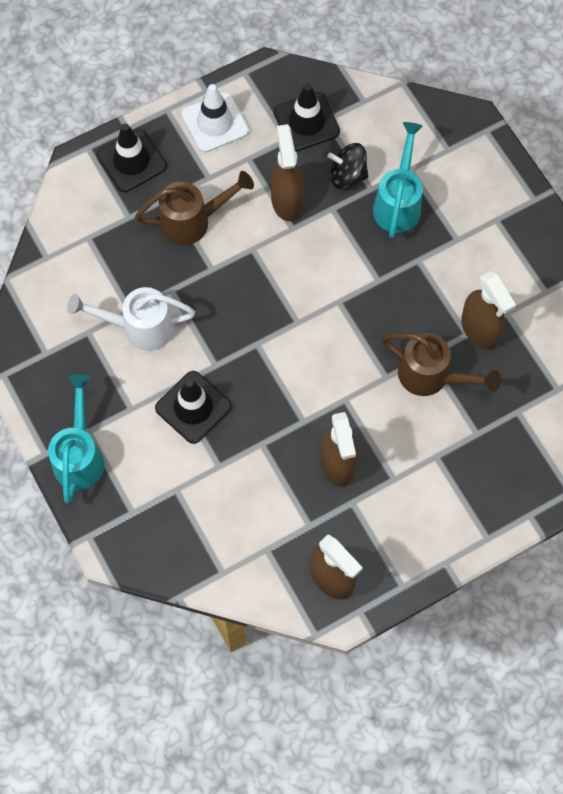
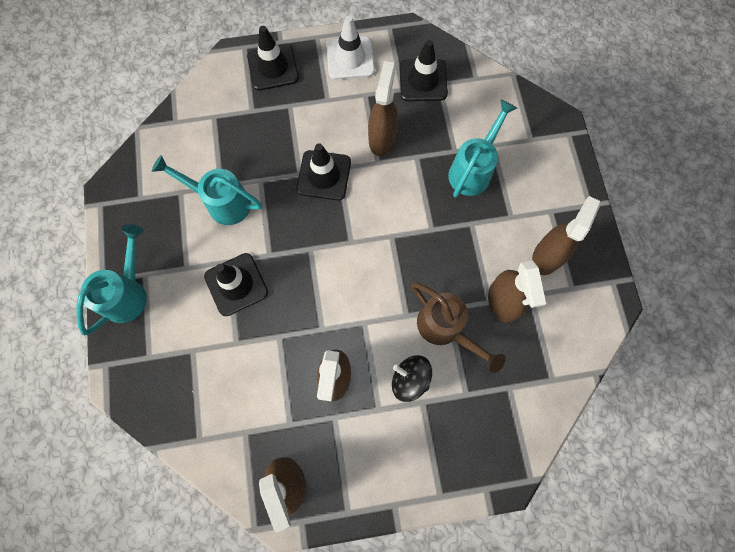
camera: 20 degrees right, 5 degrees up
white watering can [67,287,195,351] -> turquoise watering can [152,155,262,225]
brown watering can [135,171,254,245] -> none
black spinning top [327,143,368,189] -> black spinning top moved to [392,355,432,402]
none -> black traffic cone [297,143,351,200]
none -> brown spray bottle [532,196,601,275]

